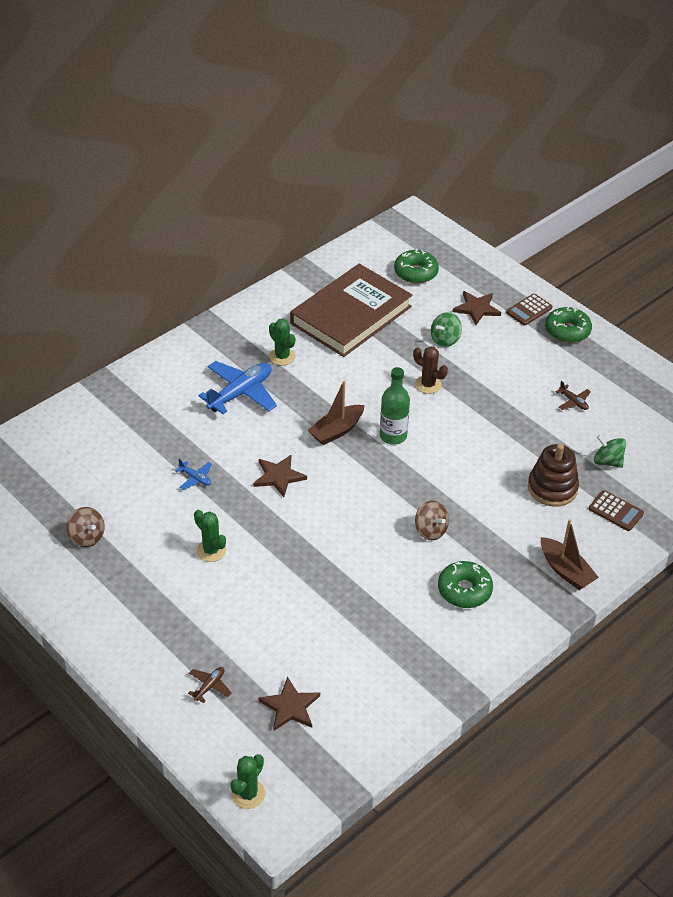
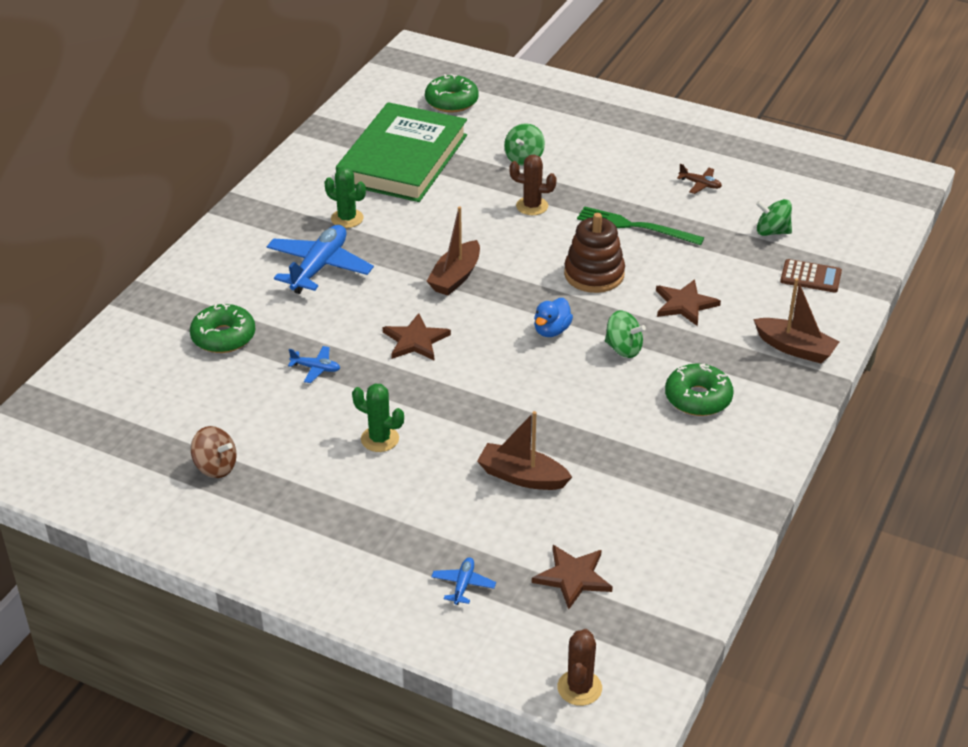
camera: 20 degrees left, 5 degrees down
brown plane [188,667,232,703] -> blue plane [431,557,496,605]
green cactus [230,754,265,809] -> brown cactus [557,629,602,706]
brown book [290,264,412,357] -> green book [336,102,467,202]
green bottle [380,367,410,445] -> none
brown spinning top [415,501,449,540] -> green spinning top [605,310,646,358]
brown star [453,291,501,325] -> brown star moved to [656,279,721,326]
brown calculator [506,294,552,326] -> none
brown stacking toy [528,444,579,506] -> brown stacking toy moved to [564,213,625,293]
green donut [545,306,592,343] -> green donut moved to [190,303,256,353]
none -> brown boat [477,411,572,490]
none -> blue duck [534,298,573,337]
none -> green fork [577,206,704,245]

